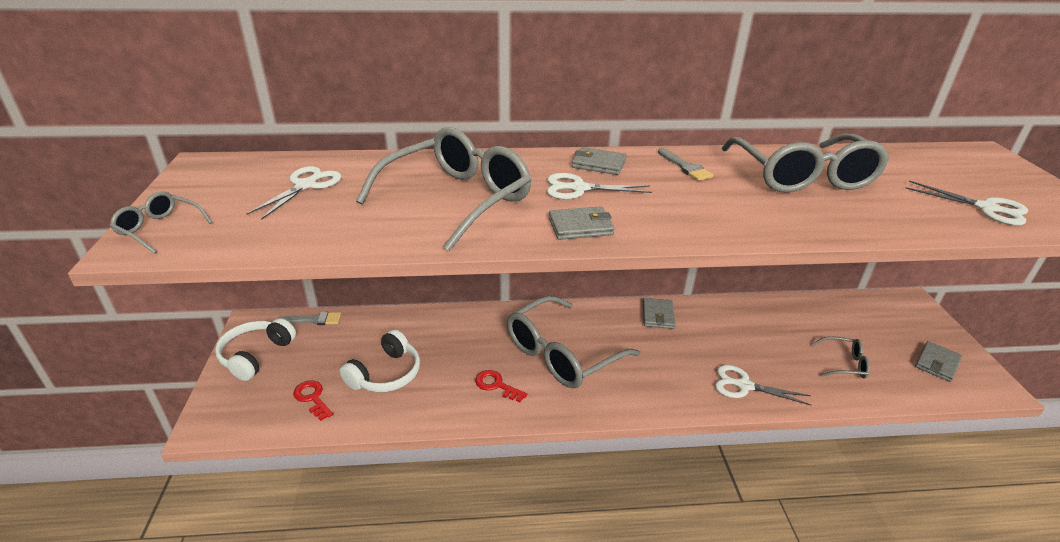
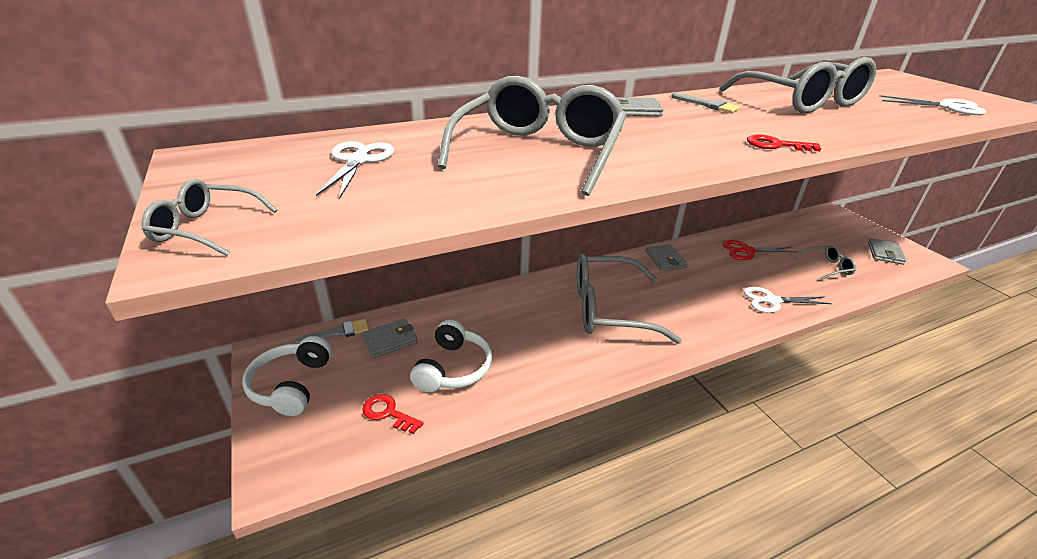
camera: 20 degrees left, 0 degrees up
red key [475,370,527,402] -> red key moved to [747,134,821,151]
grey glasses [507,296,640,388] -> grey glasses turned 60 degrees clockwise [577,253,682,344]
white scissors [547,173,652,199] -> none
grey wallet [549,206,615,240] -> grey wallet moved to [361,319,418,358]
none -> red scissors [723,240,797,260]

